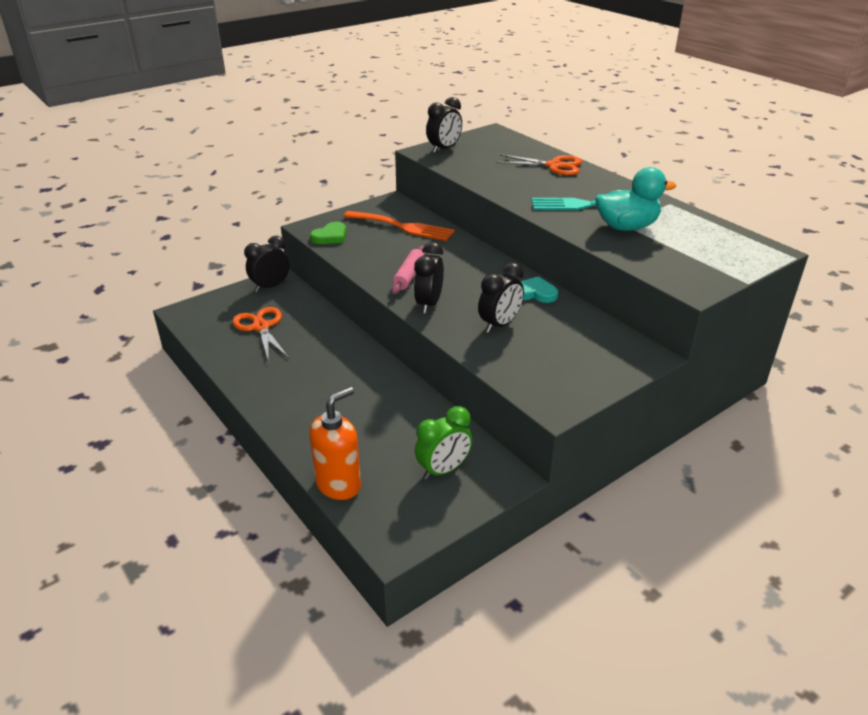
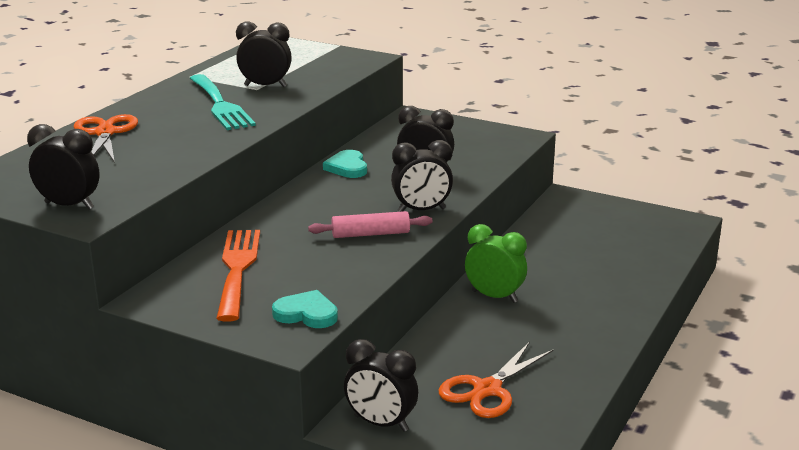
camera: 115 degrees left, 10 degrees down
green heart [310,222,346,244] -> turquoise heart [272,290,338,328]
orange soap dispenser [310,387,361,500] -> none
green clock [415,406,472,480] -> green clock moved to [465,224,527,303]
turquoise duck [595,167,676,231] -> black clock [236,22,292,87]

